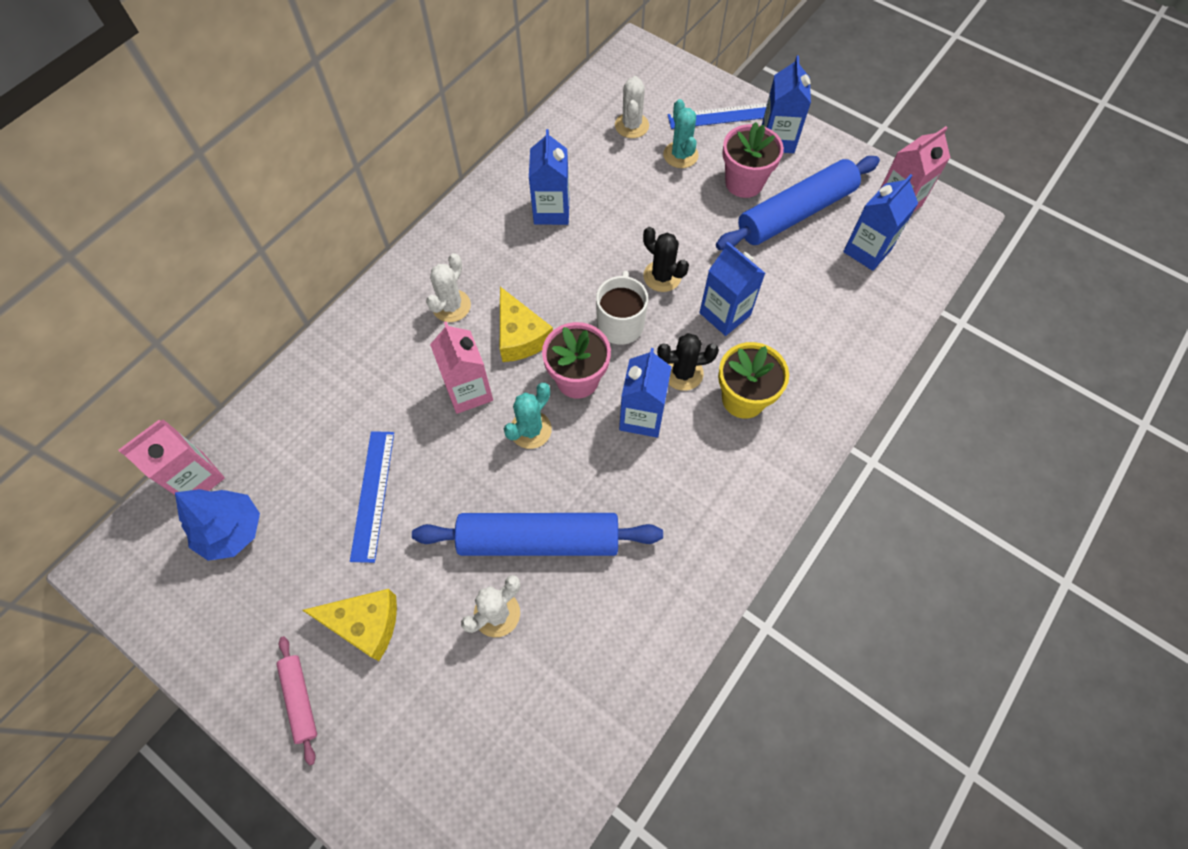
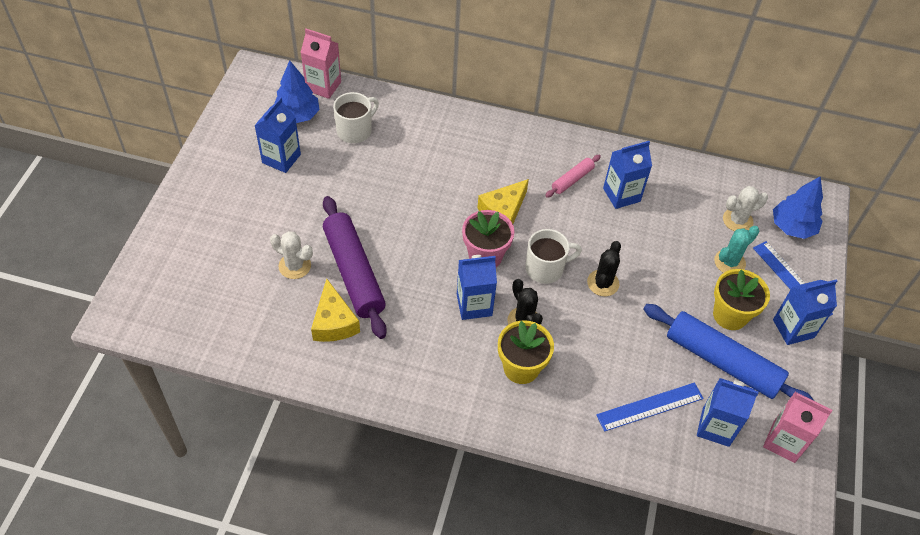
camera: 65 degrees right, 10 degrees down
pink rolling pin [276,636,317,765] -> pink rolling pin moved to [545,155,601,198]
yellow cheese [302,589,397,661] -> yellow cheese moved to [311,278,360,342]
blue ruler [350,431,394,563] -> blue ruler moved to [596,382,704,432]
blue rolling pin [412,513,663,556] -> purple rolling pin [323,196,387,339]
white cactus [426,253,471,322] -> none
pink carton [430,321,493,414] -> none
turquoise cactus [504,383,552,449] -> none
blue carton [699,242,765,336] -> blue carton moved to [254,97,301,173]
pink flower pot [722,122,784,198] -> yellow flower pot [713,269,770,330]
none -> white mug [333,92,379,143]
none -> blue tree [773,176,823,239]

